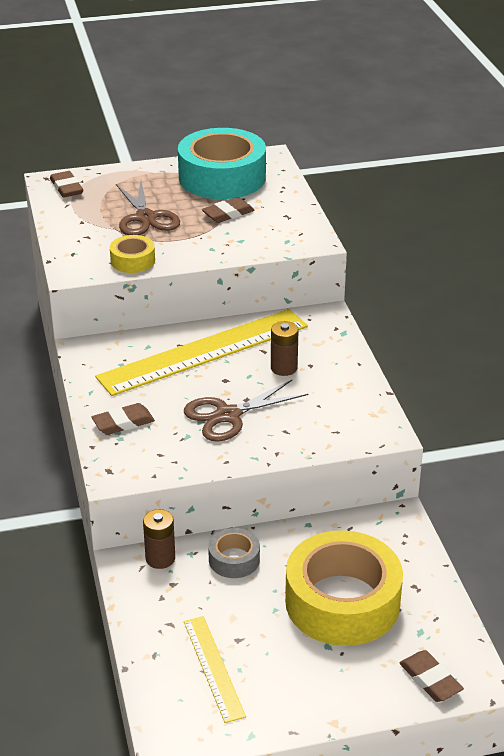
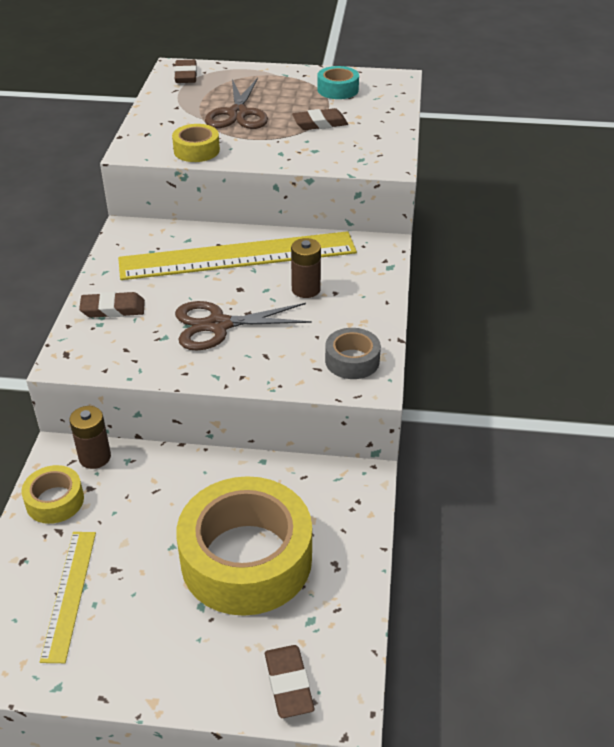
camera: 20 degrees right, 5 degrees up
turquoise tape [178,128,266,199] -> turquoise tape [317,66,359,99], size x0.46
grey tape [208,528,260,578] -> grey tape moved to [325,328,381,379]
none -> yellow tape [21,465,84,524]

